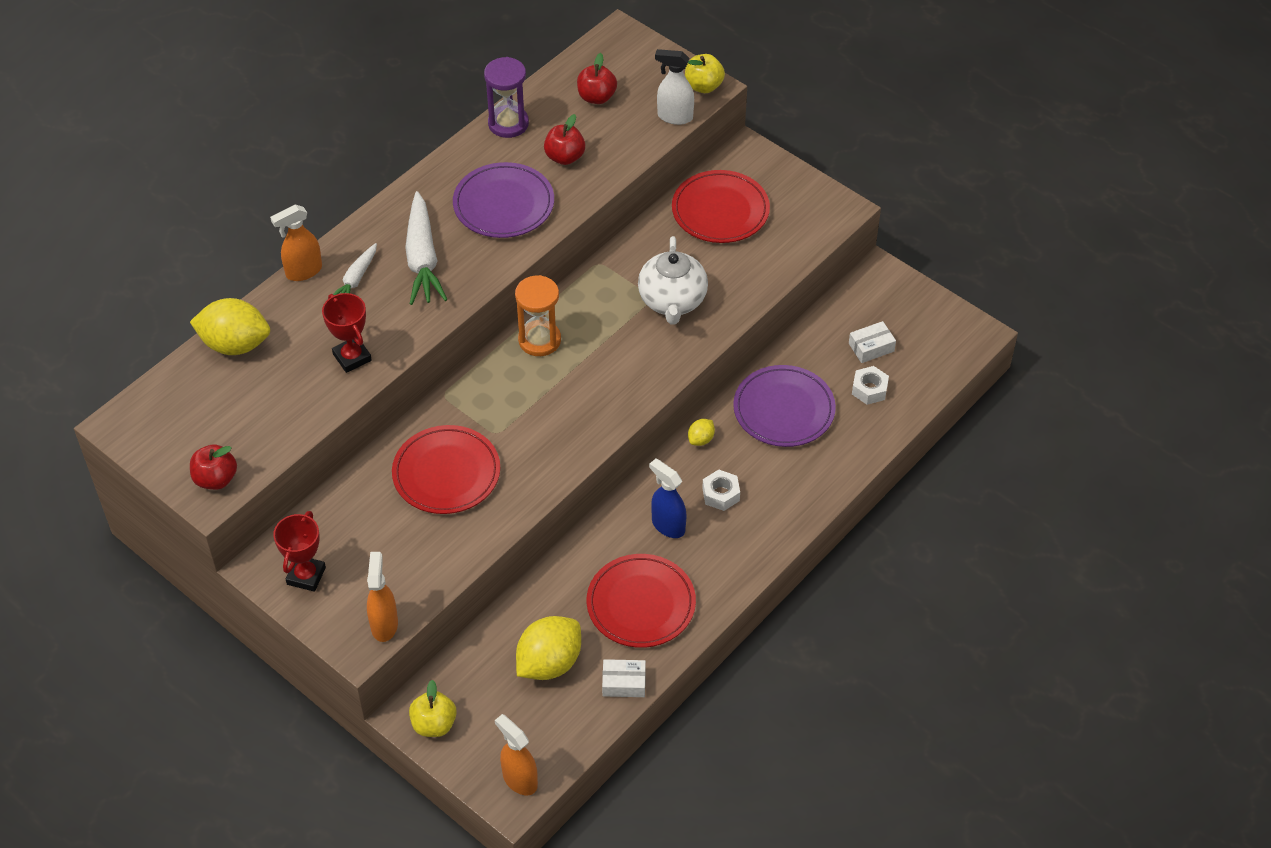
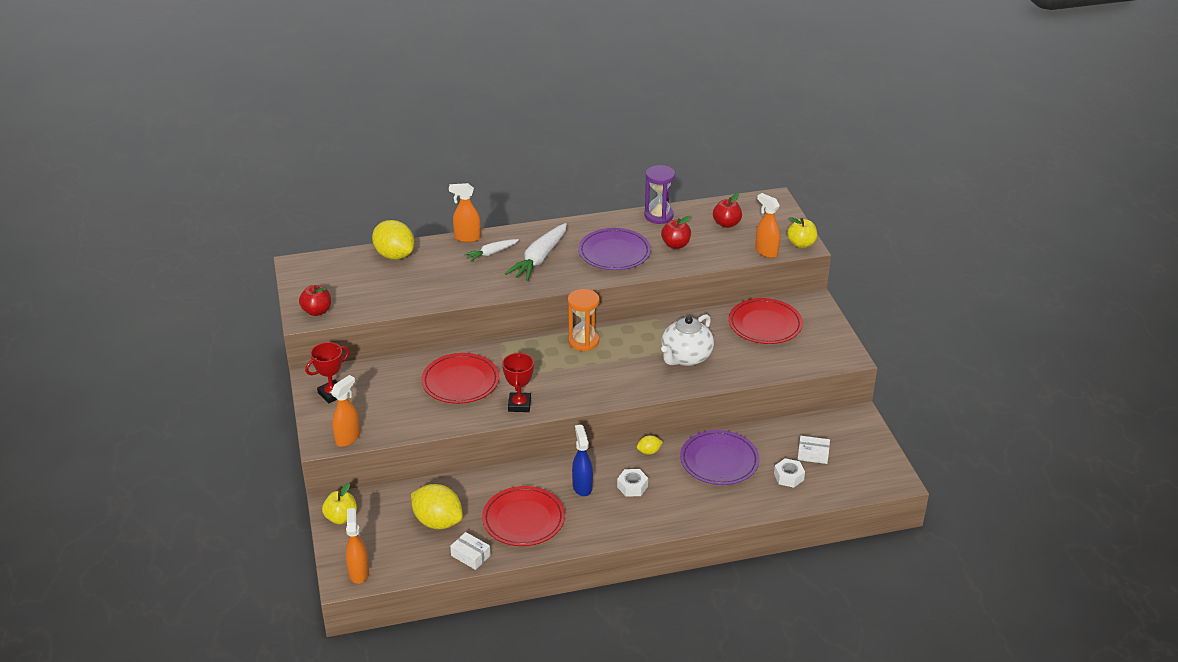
camera: 35 degrees right, 15 degrees down
red trophy [322,293,372,373] -> red trophy moved to [502,352,534,412]
yellow lemon [516,616,581,680] -> yellow lemon turned 45 degrees clockwise [411,484,463,529]
white spray bottle [655,49,694,125] -> orange spray bottle [755,193,780,258]

